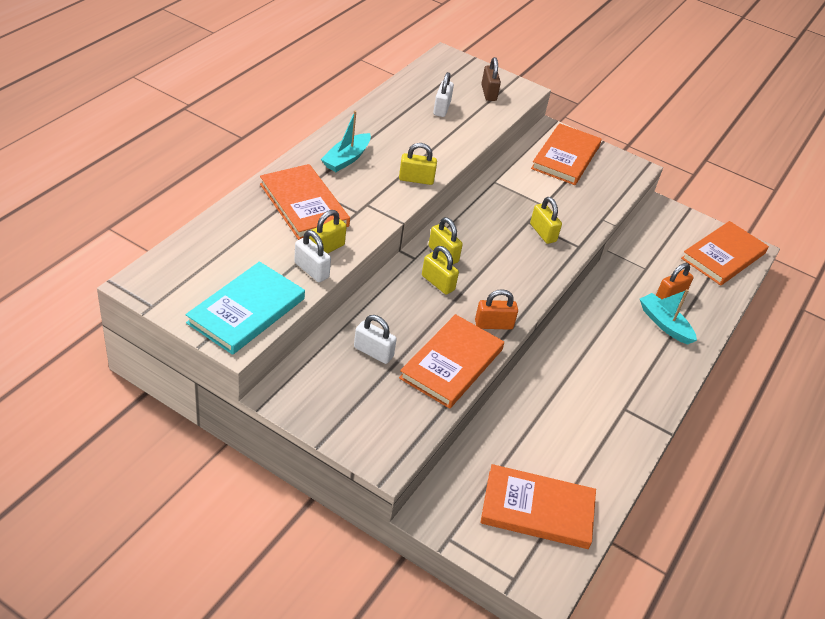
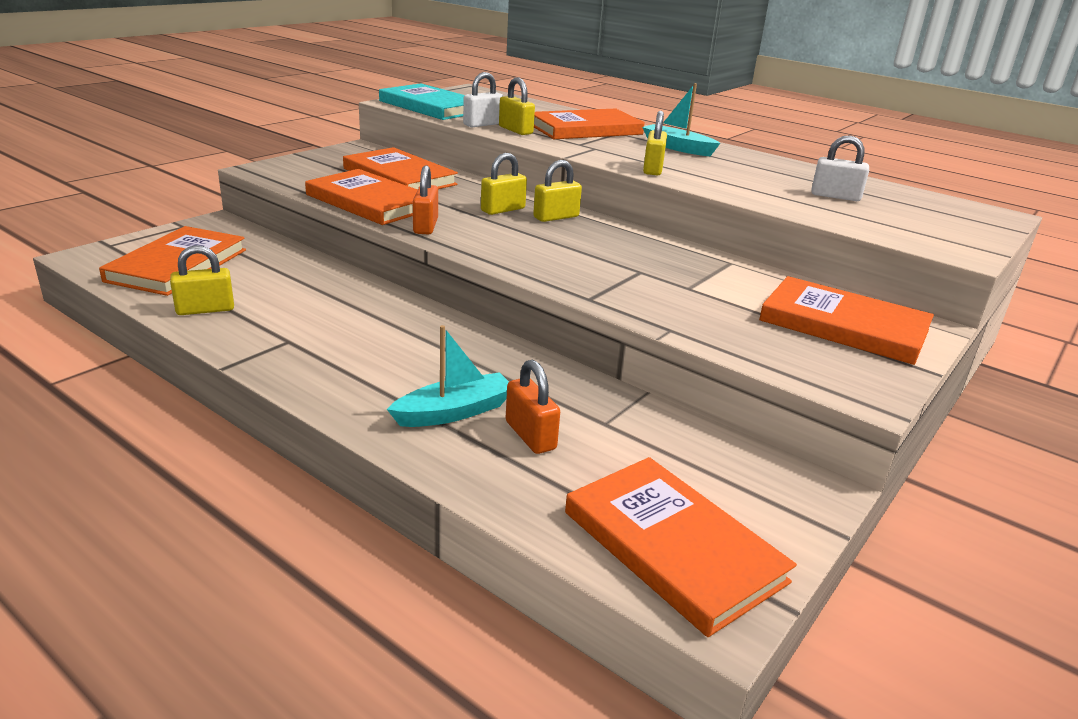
camera: 100 degrees right, 15 degrees down
white padlock [354,315,397,364] -> orange book [343,147,458,190]
brown padlock [481,57,501,101] -> none
yellow padlock [530,197,562,244] -> yellow padlock moved to [170,245,234,315]

